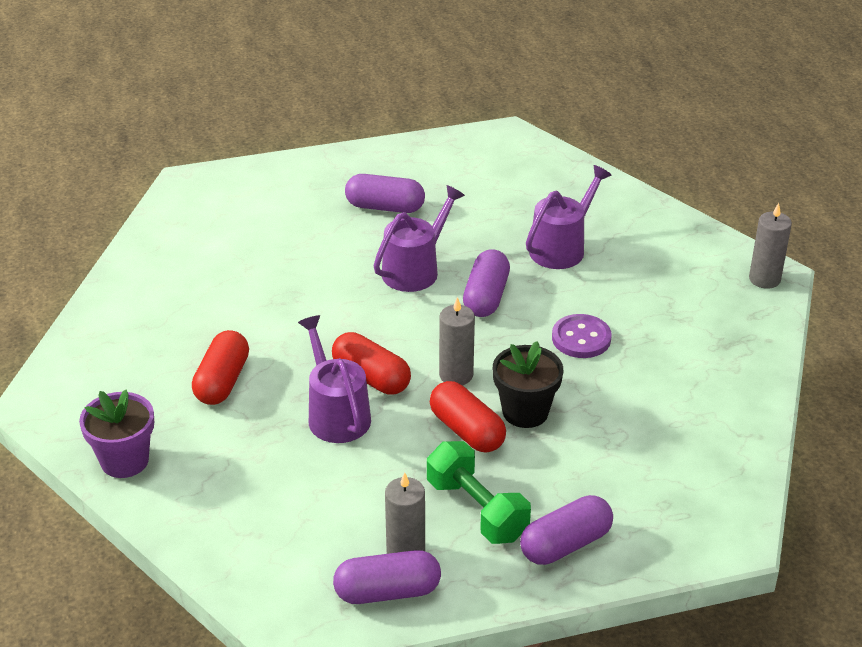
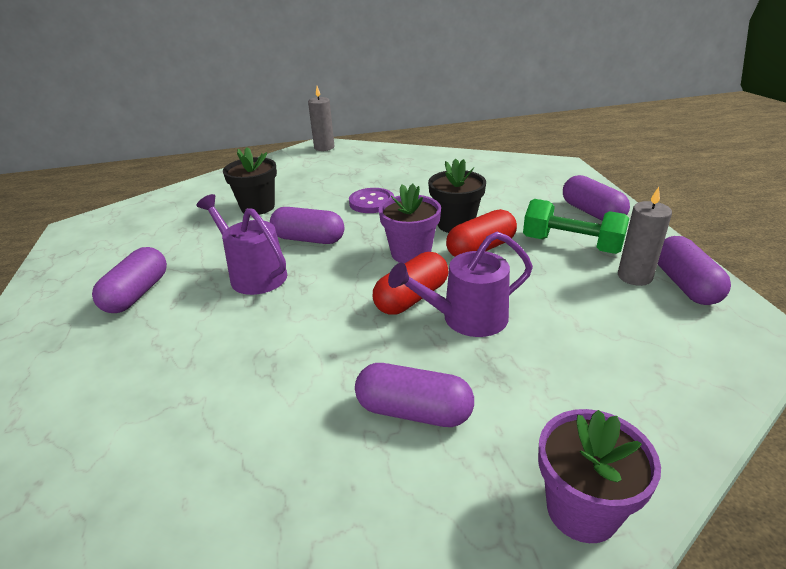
camera: 85 degrees left, 5 degrees down
red capsule [192,330,249,405] -> purple capsule [355,363,474,427]
green dumbbell [427,441,531,544] -> green dumbbell turned 60 degrees clockwise [523,199,629,254]
grey candle [439,297,475,385] -> purple flower pot [379,184,441,264]
purple watering can [526,165,612,269] -> black flower pot [223,147,277,215]

